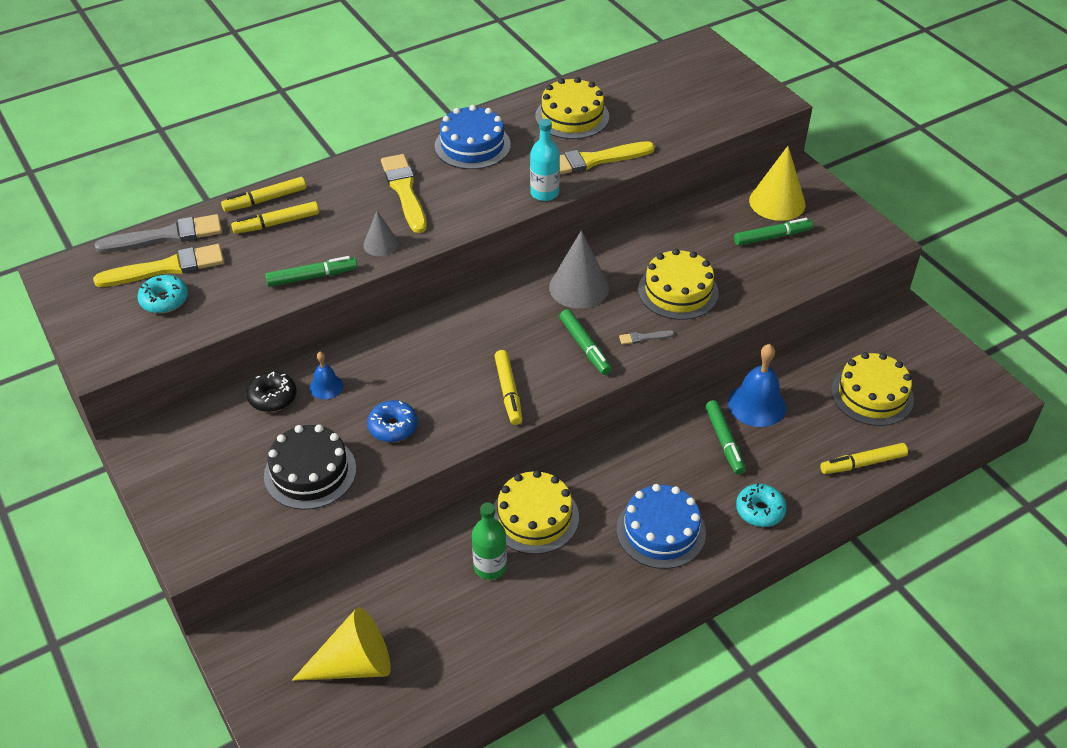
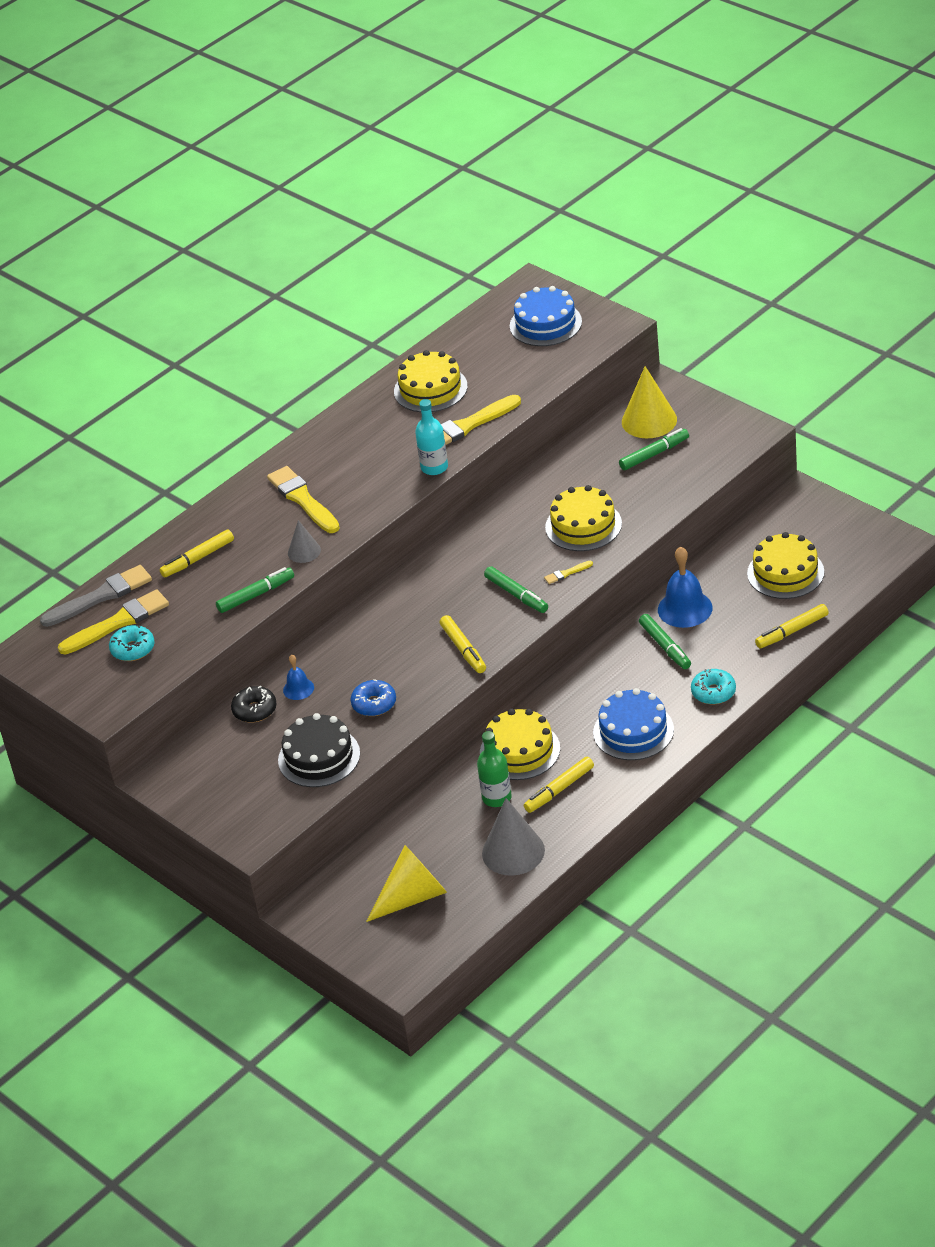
camera: 10 degrees left, 5 degrees down
yellow marker [221,177,306,212] -> yellow marker moved to [524,757,594,813]
blue cake [435,105,511,169] -> blue cake moved to [510,286,582,346]
grey cone [549,230,609,309] -> grey cone moved to [482,798,545,876]
grey brush [619,330,674,345] -> yellow brush [544,561,593,584]

